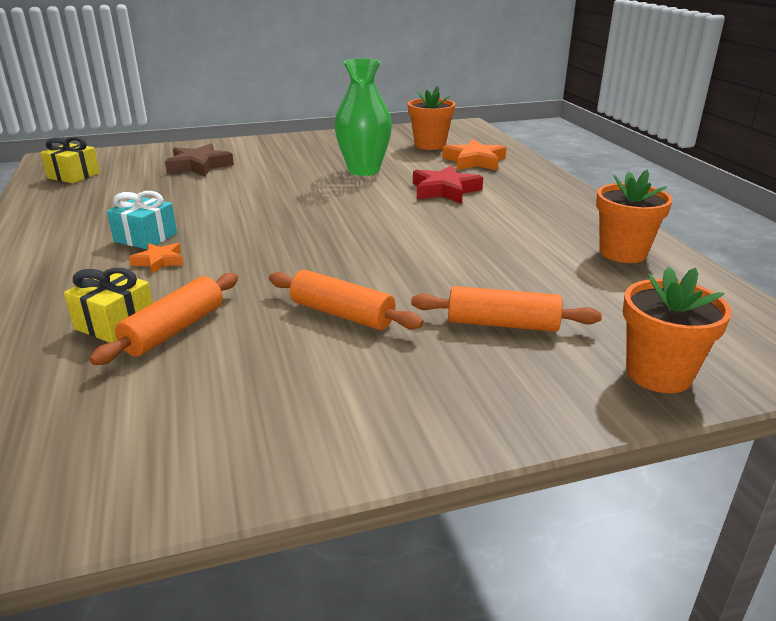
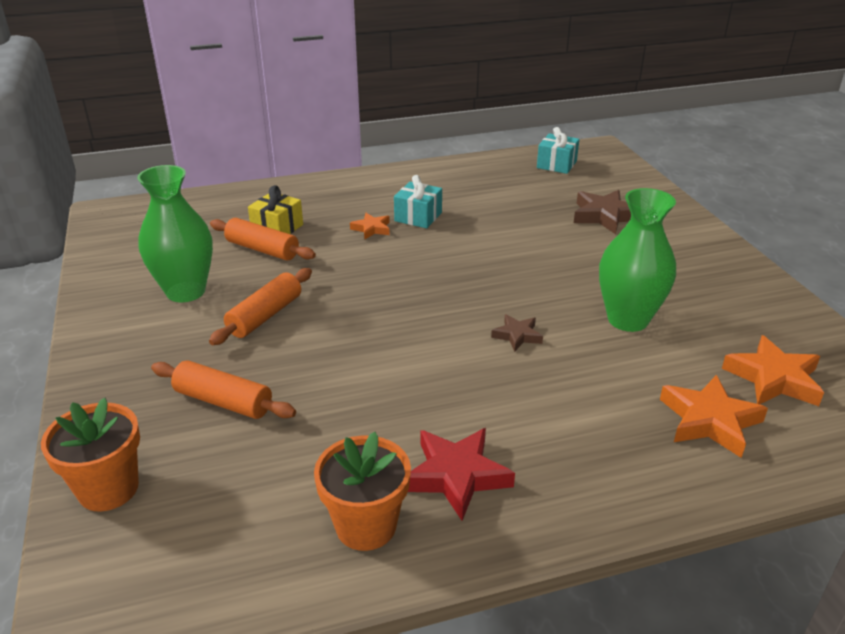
camera: 90 degrees right, 5 degrees up
yellow gift [40,137,100,183] -> turquoise gift [537,127,579,174]
orange flower pot [408,86,455,150] -> orange star [722,335,824,406]
orange rolling pin [411,286,602,332] -> orange rolling pin turned 75 degrees counterclockwise [151,361,296,419]
red star [413,165,483,204] -> red star moved to [408,428,515,521]
none -> green vase [137,165,213,302]
none -> brown star [491,314,543,352]

